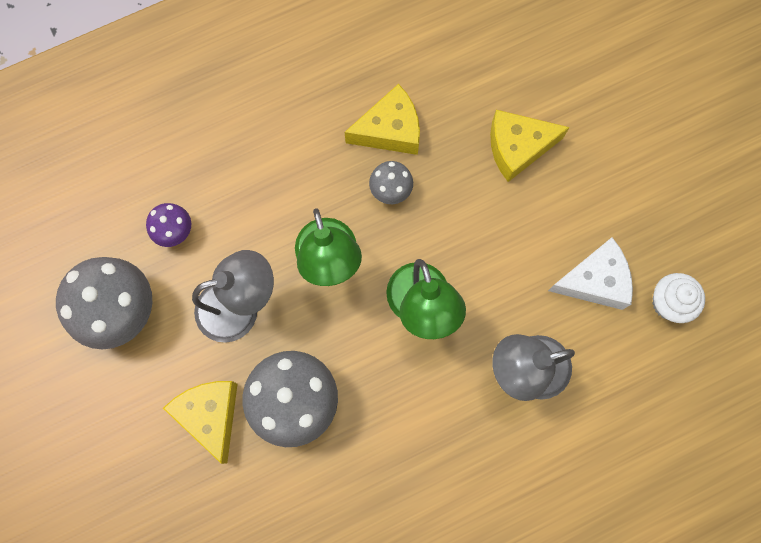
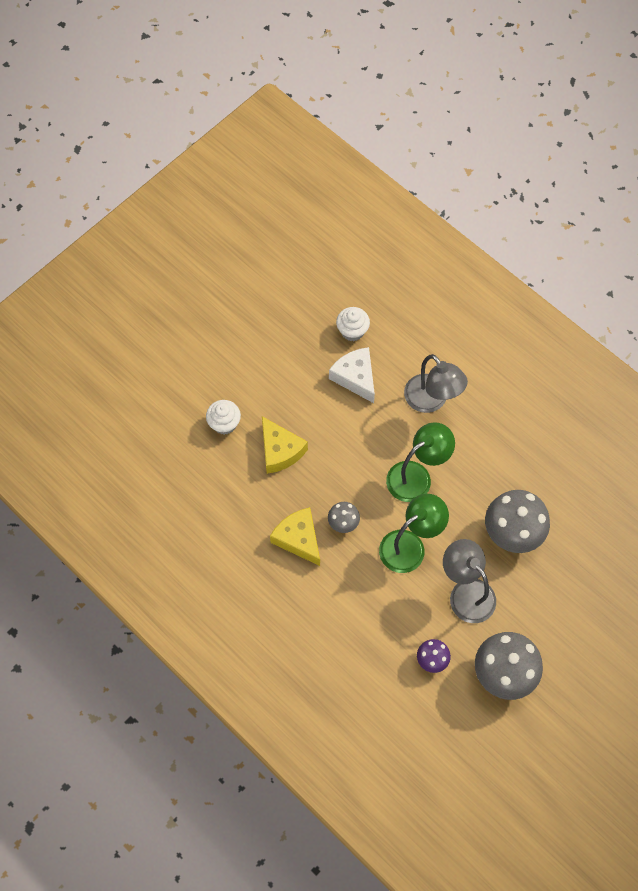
camera: 110 degrees left, 10 degrees down
yellow cheese [163,381,237,464] -> none
none -> white cupcake [206,400,241,435]

